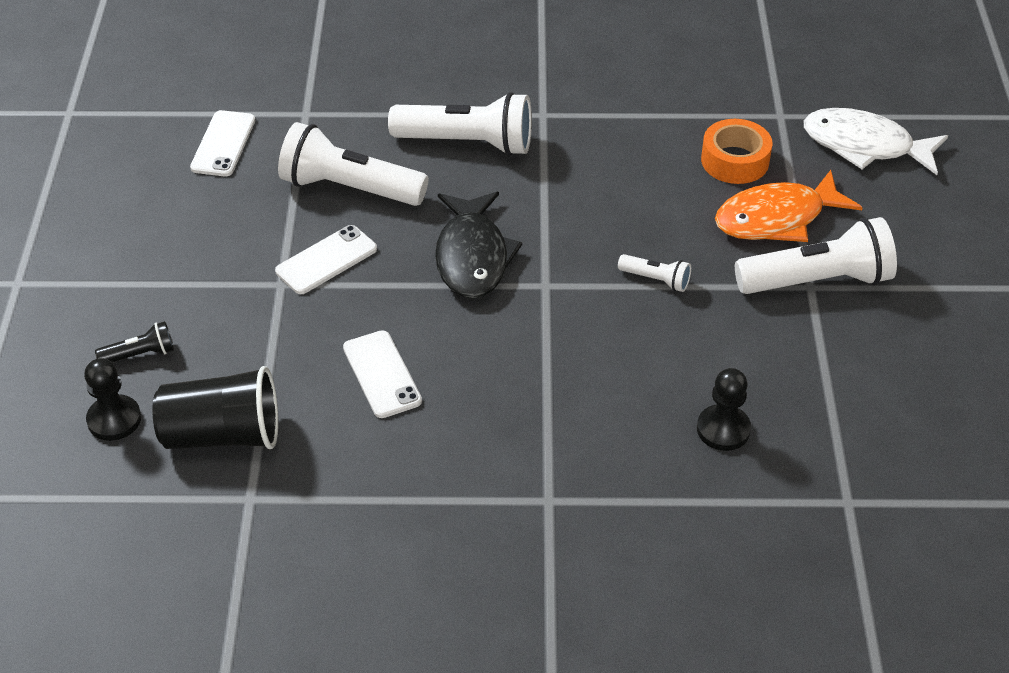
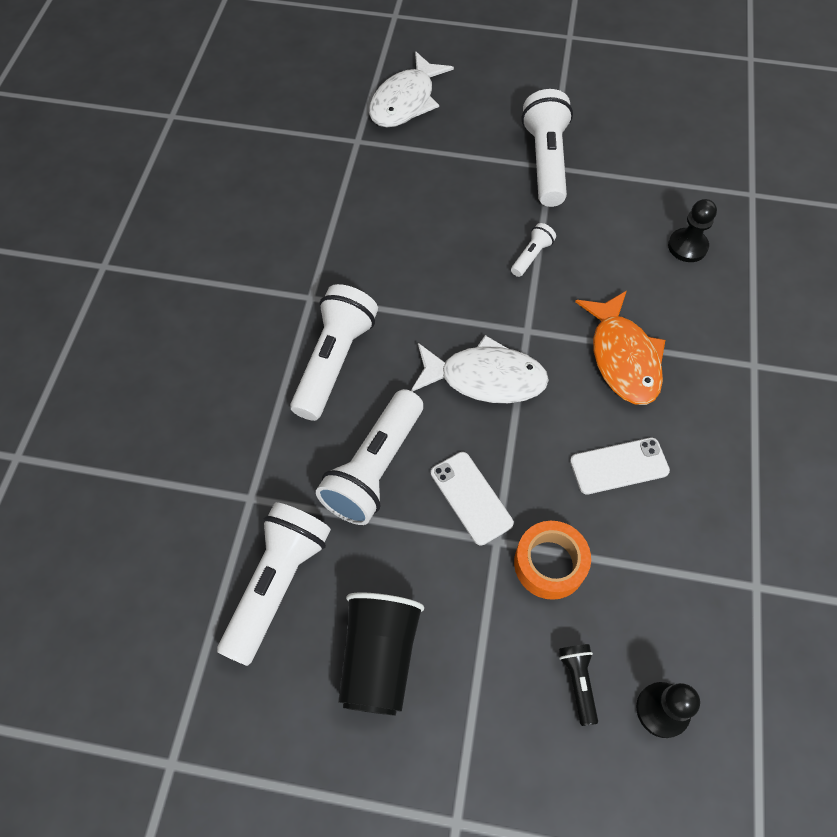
camera: 80 degrees left, 15 degrees up
black cup [152,366,278,449] -> black cup moved to [338,593,424,716]
white phone [190,110,255,176] -> white flashlight [217,502,331,666]
black fish [435,192,522,299] -> white fish [411,335,549,403]
orange tape [701,119,772,184] -> orange tape moved to [514,521,591,600]
orange fish [715,170,863,242] -> orange fish moved to [575,291,665,405]

